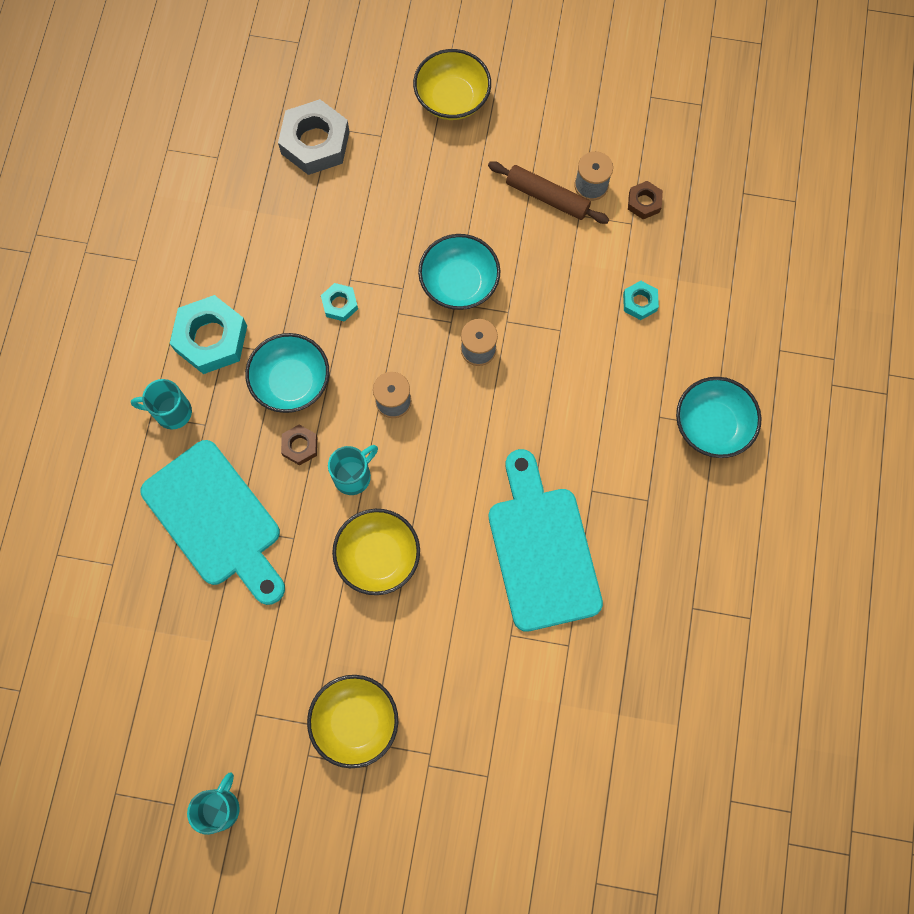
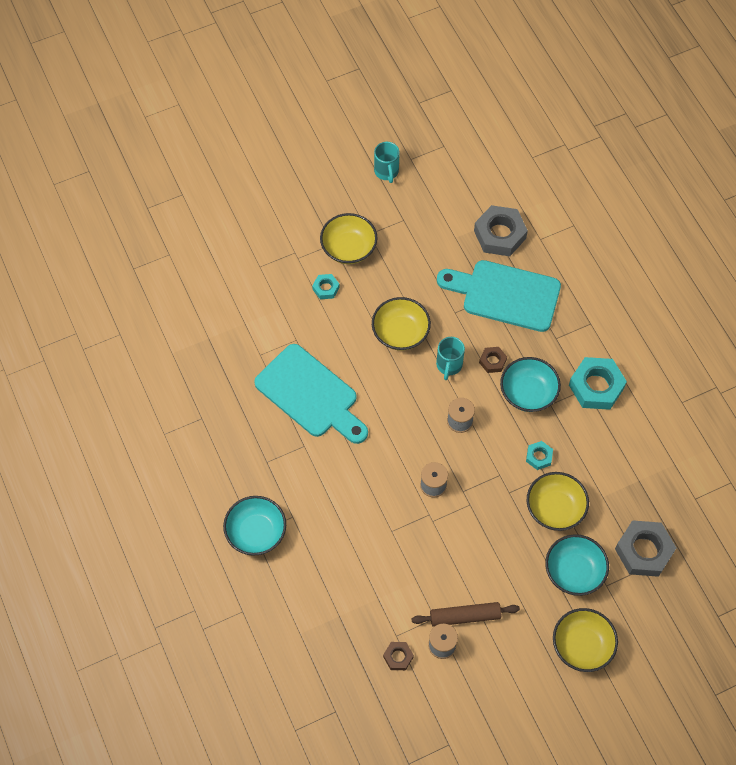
camera: 145 degrees right, 10 degrees down
turquoise mug [131,379,192,430] -> none
turquoise bowl [418,234,500,310] -> turquoise bowl moved to [545,534,609,596]
turquoise nut [623,281,659,320] -> turquoise nut moved to [312,274,340,299]
none -> grey nut [474,205,528,256]
none -> yellow bowl [527,472,589,531]

